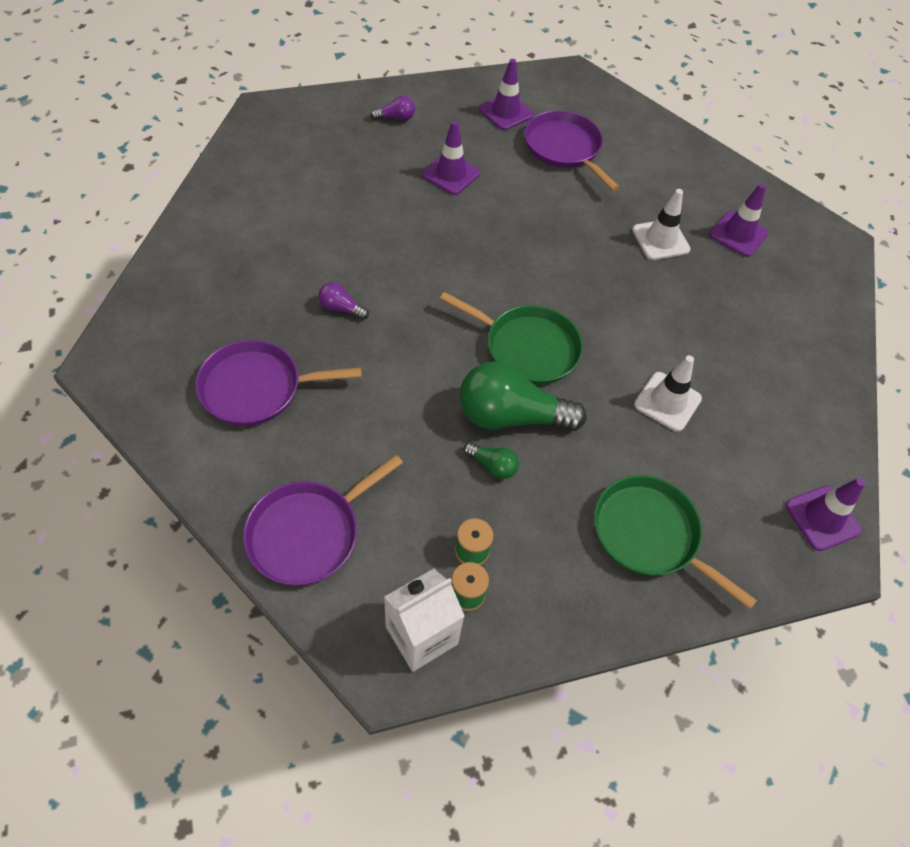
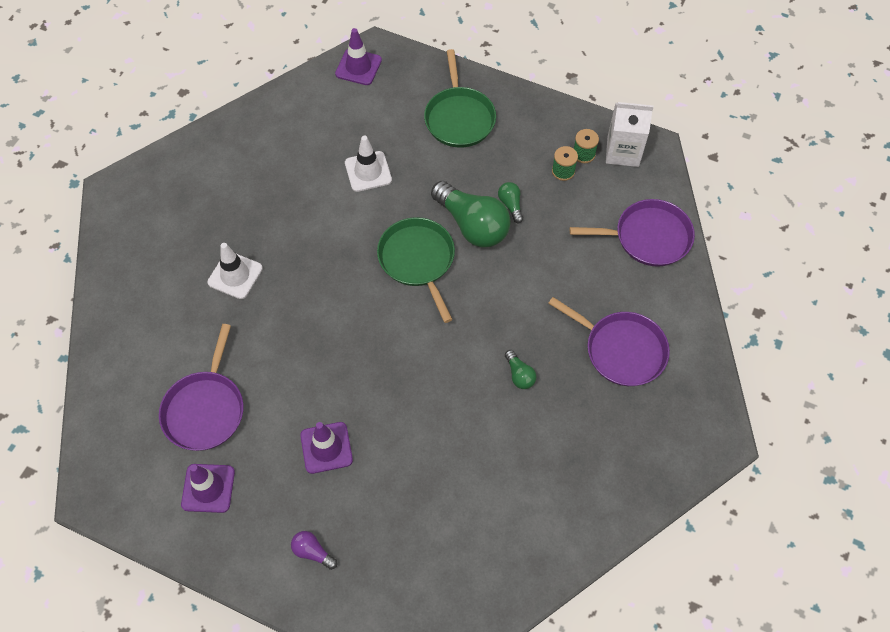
camera: 135 degrees left, 5 degrees up
purple light bulb [318,282,369,320] -> green light bulb [505,350,537,389]
purple traffic cone [710,183,768,257] -> none

